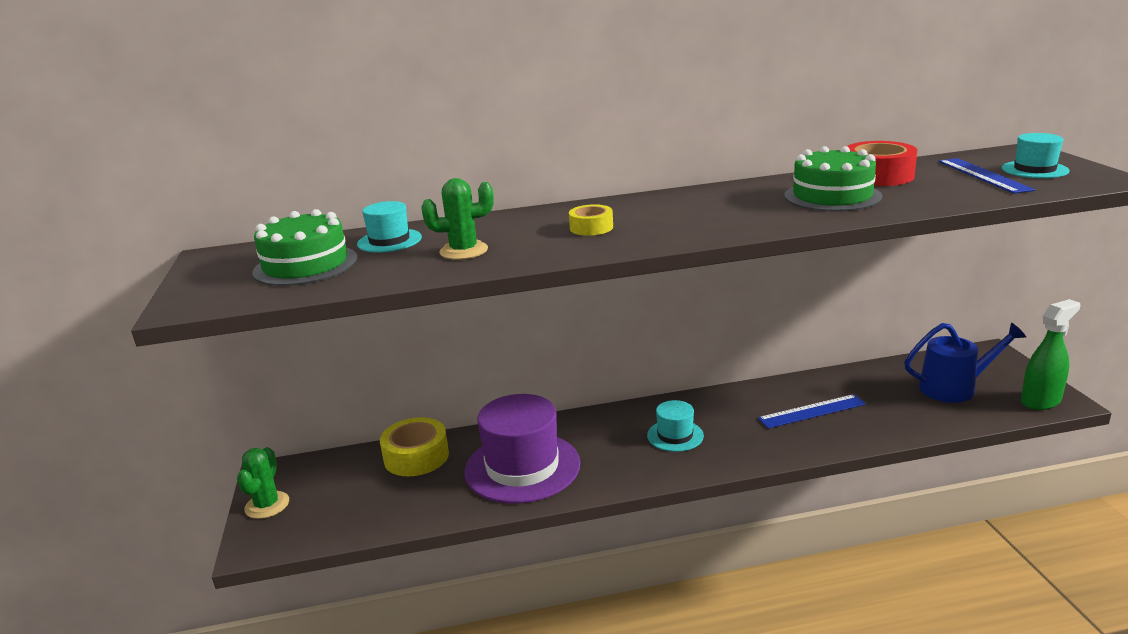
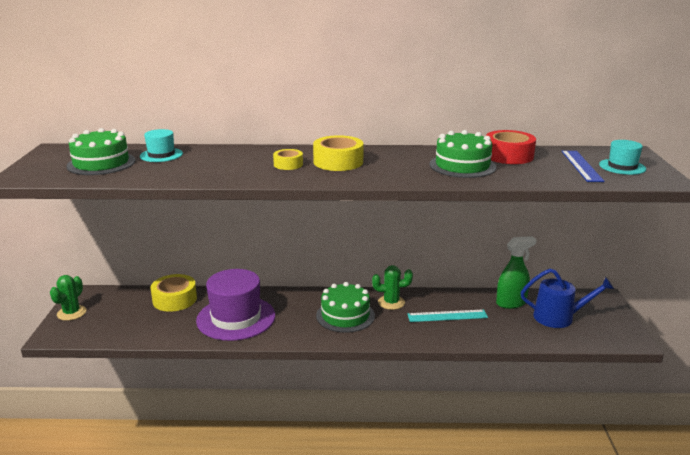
camera: 10 degrees right, 0 degrees up
green cactus [421,178,494,260] -> green cactus moved to [372,265,413,310]
turquoise hat [647,400,704,452] -> green cake [316,282,375,333]
blue ruler [758,394,866,429] -> turquoise ruler [407,309,488,322]
green spray bottle [1021,299,1081,410] -> green spray bottle moved to [496,236,537,309]
none -> yellow tape [313,135,364,171]

